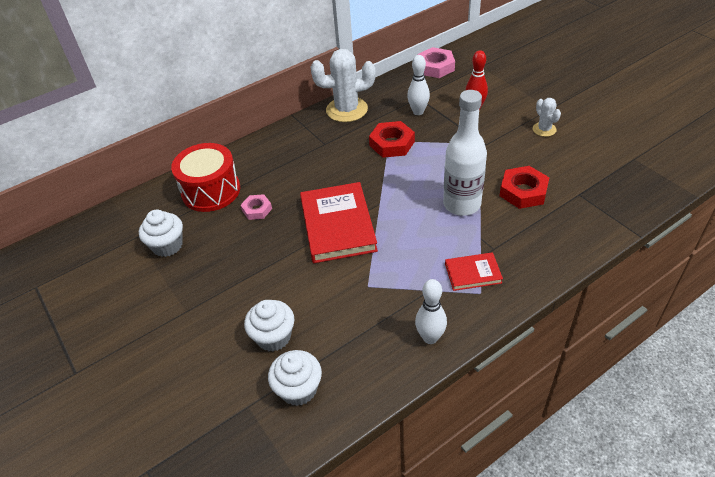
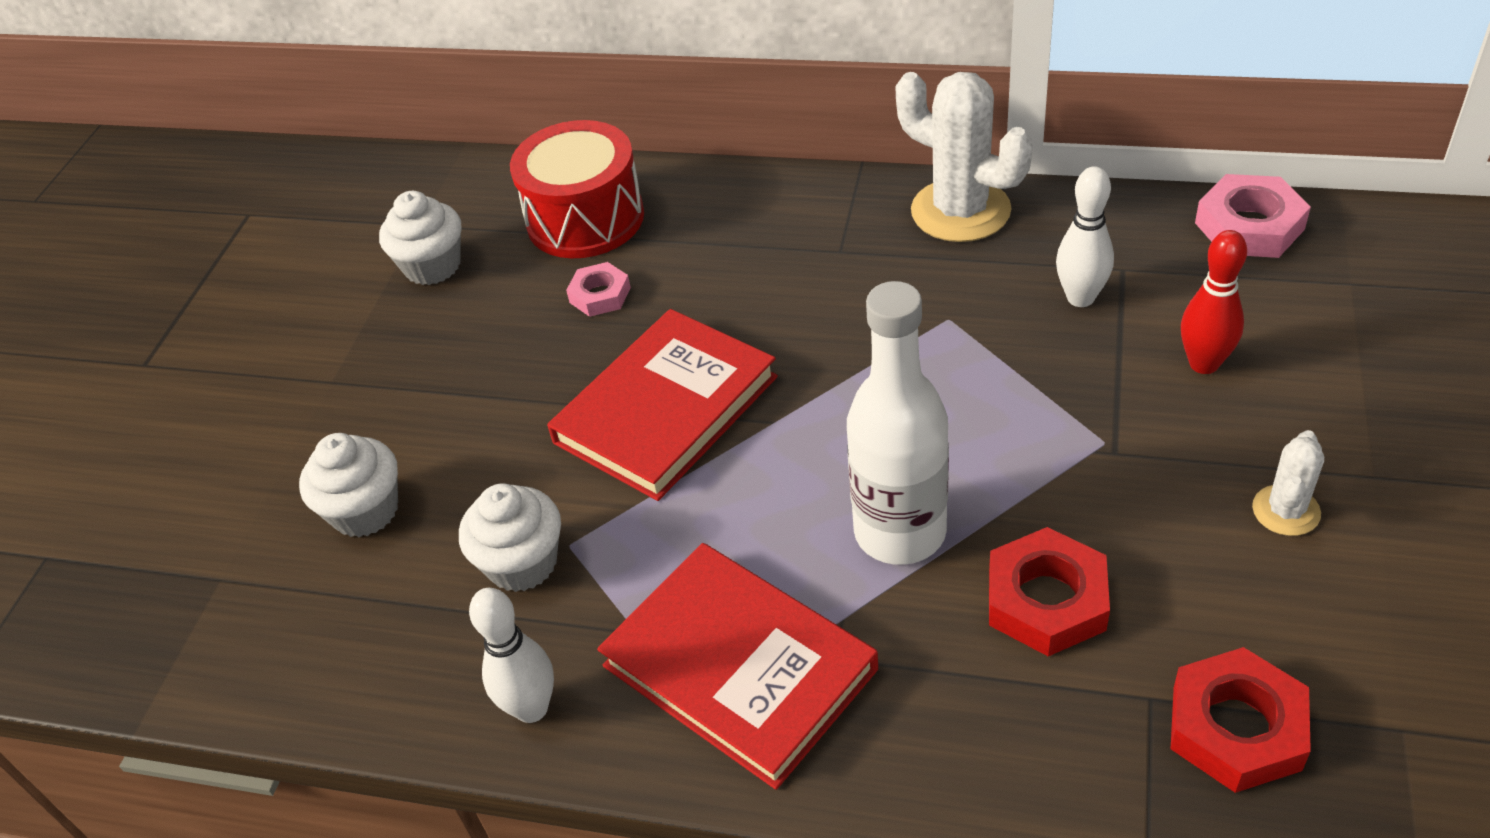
camera: 50 degrees right, 0 degrees up
white cupcake [268,350,322,406] -> white cupcake moved to [459,483,561,592]
red nut [369,121,415,158] -> red nut moved to [1171,647,1311,793]
red book [445,252,503,291] -> red book [597,543,878,790], size x1.94

